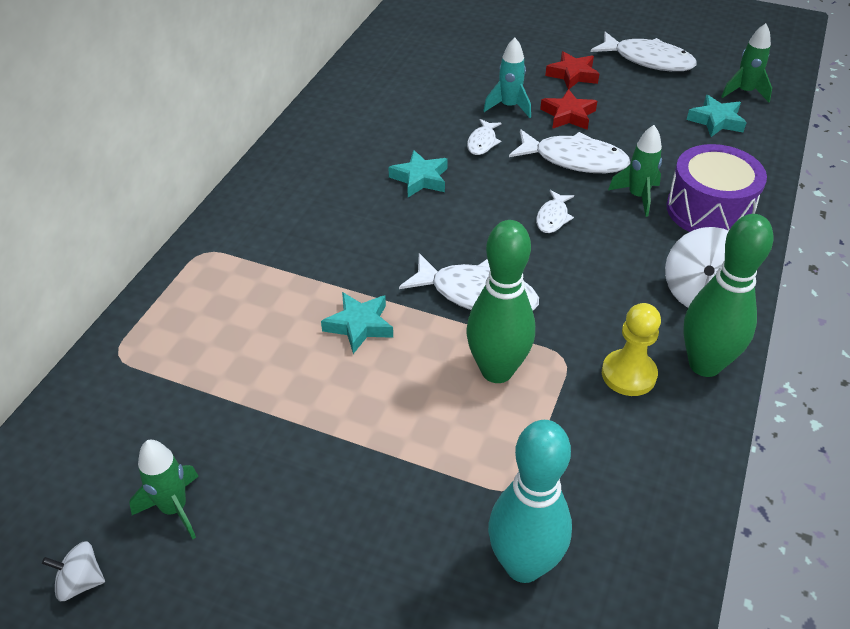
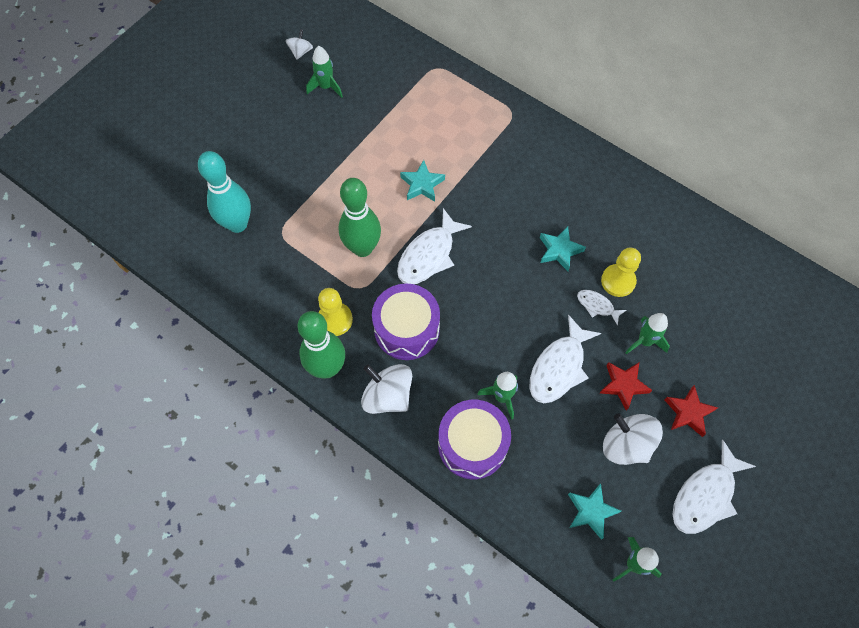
camera: 105 degrees right, 20 degrees up
turquoise rocket [483,38,531,118] -> green rocket [625,313,670,354]
white fish [536,190,574,233] -> none
none -> purple drum [372,284,440,360]
none -> yellow pawn [601,248,641,297]
none -> white spinning top [603,413,663,465]

